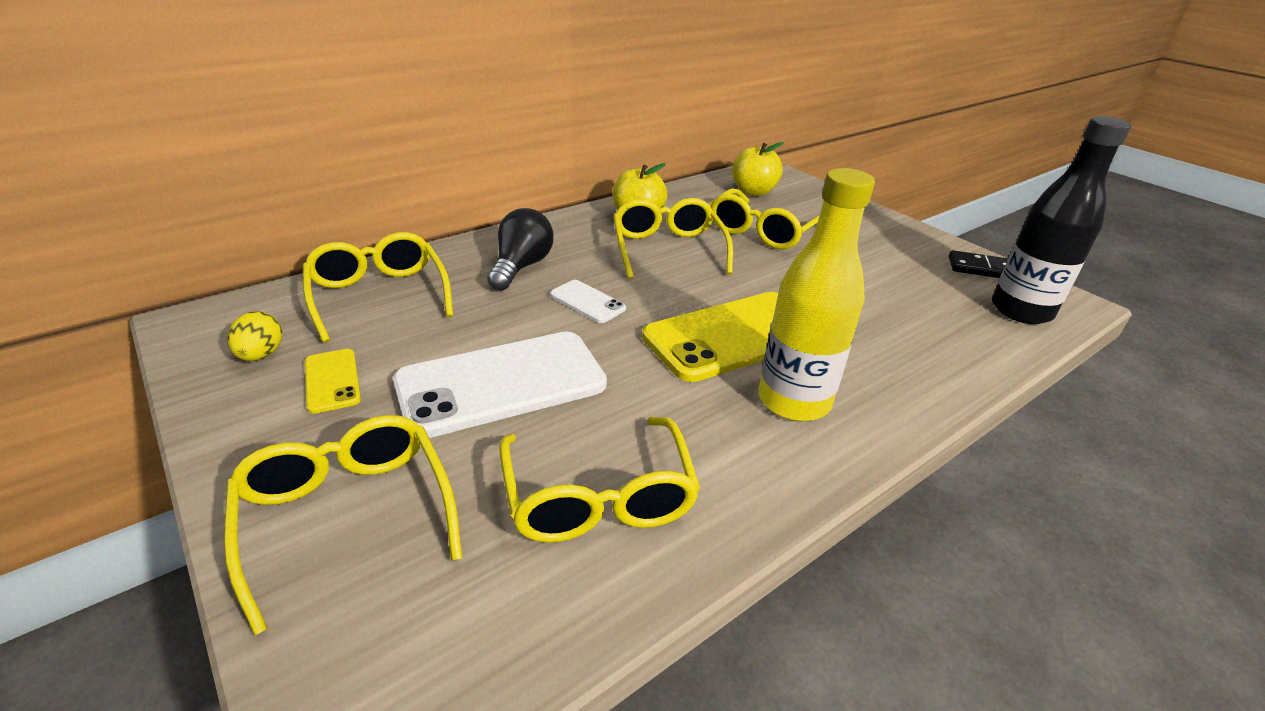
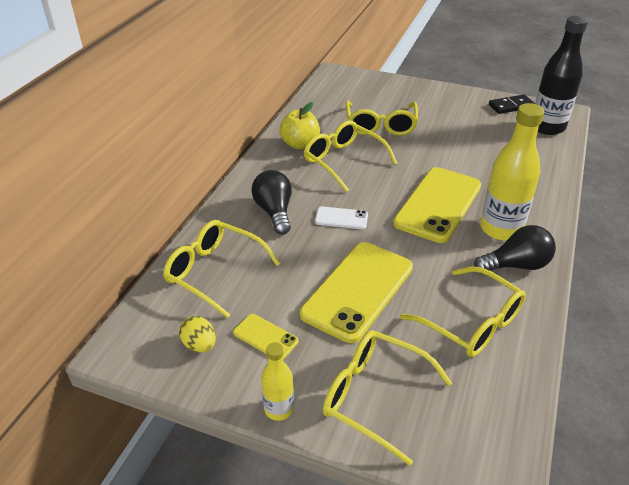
camera: 30 degrees left, 5 degrees up
white phone [393,331,607,438] -> yellow phone [300,242,413,343]
yellow apple [732,142,784,196] -> none
none -> yellow bottle [261,342,294,421]
none -> black light bulb [474,225,556,274]

